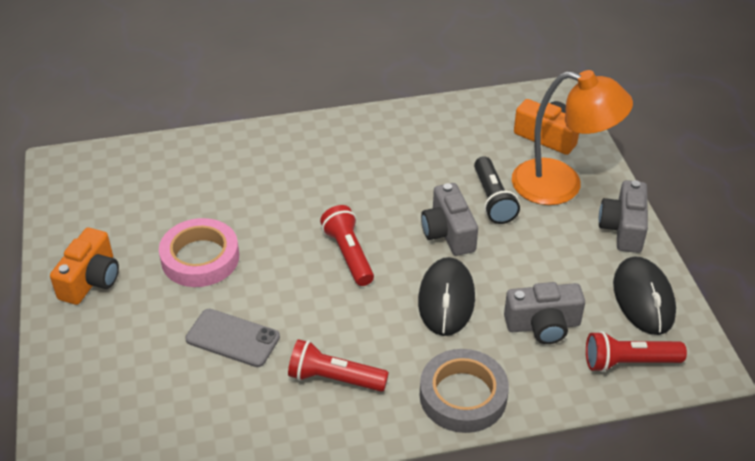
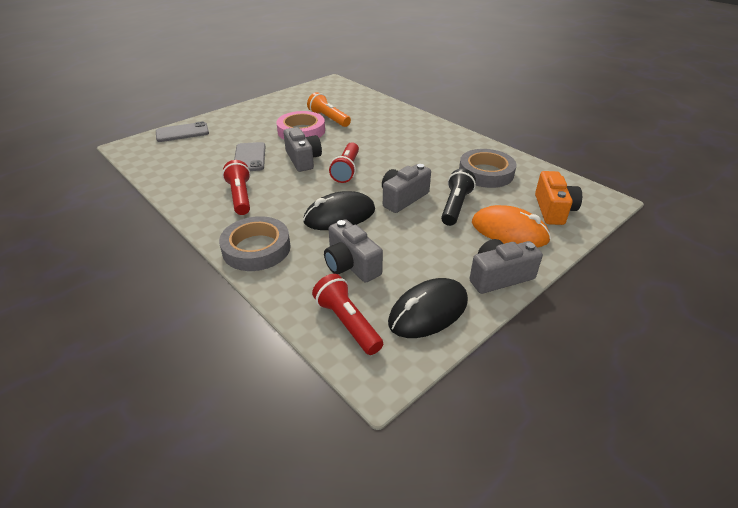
camera: 60 degrees right, 5 degrees down
orange camera [50,228,119,305] -> none
red flashlight [320,205,374,286] -> red flashlight turned 150 degrees clockwise [329,142,359,183]
black flashlight [474,156,520,224] -> black flashlight turned 150 degrees clockwise [441,169,476,226]
orange lamp [512,70,633,205] -> orange mouse [472,205,551,247]
none -> grey phone [156,121,209,142]
none -> grey camera [283,127,322,172]
none -> orange flashlight [307,92,351,127]
none -> grey tape [459,149,516,188]

